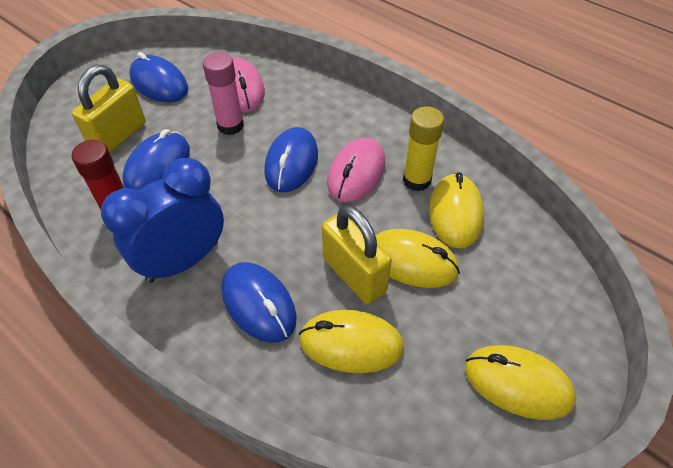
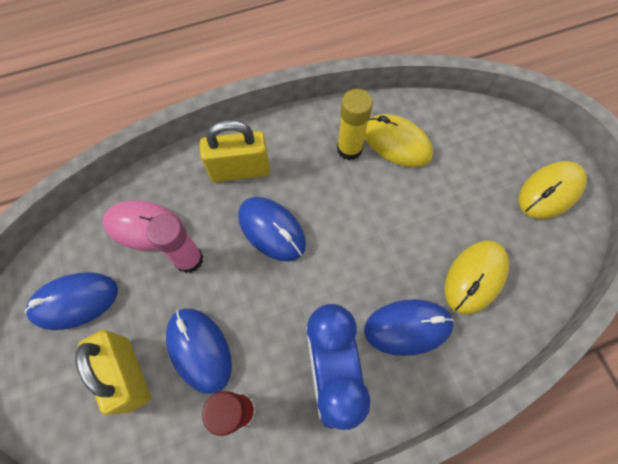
camera: 60 degrees left, 15 degrees up
yellow padlock [322,205,392,304] -> yellow padlock moved to [200,120,270,182]
pink mouse [327,138,385,202] -> none
yellow mouse [375,229,460,288] -> none

